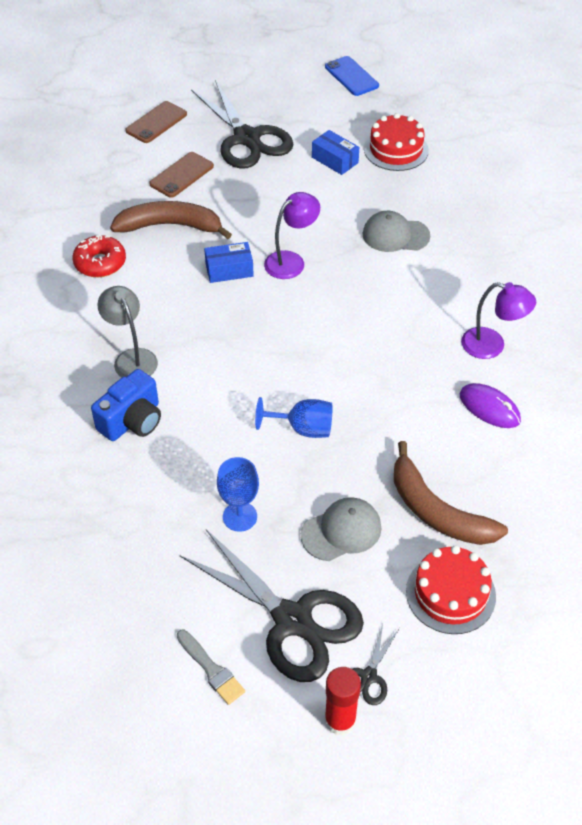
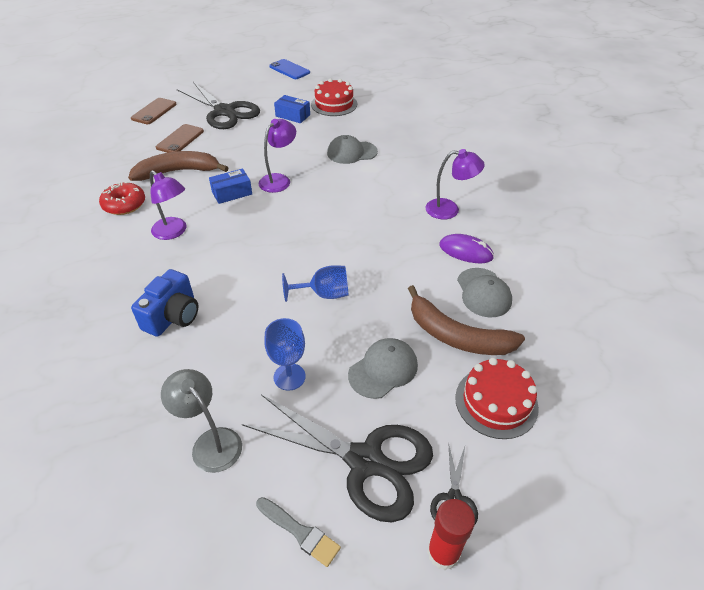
camera: 15 degrees left, 5 degrees down
grey lamp [97,286,158,377] -> grey lamp moved to [161,369,242,473]
none -> purple lamp [150,170,186,240]
none -> grey cap [457,268,512,317]

